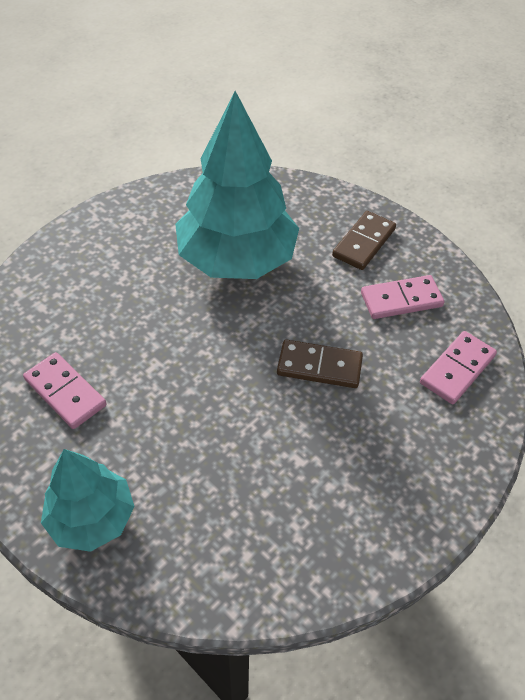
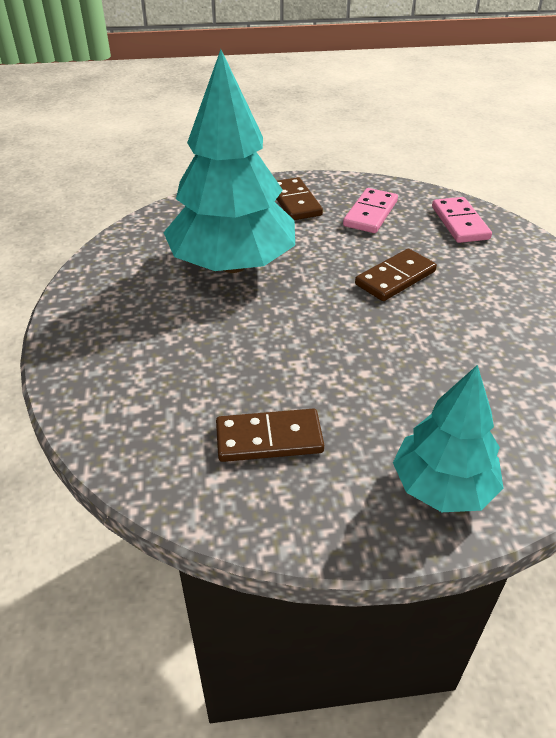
camera: 50 degrees left, 10 degrees down
pink domino [23,352,107,429] -> brown domino [216,409,324,462]

